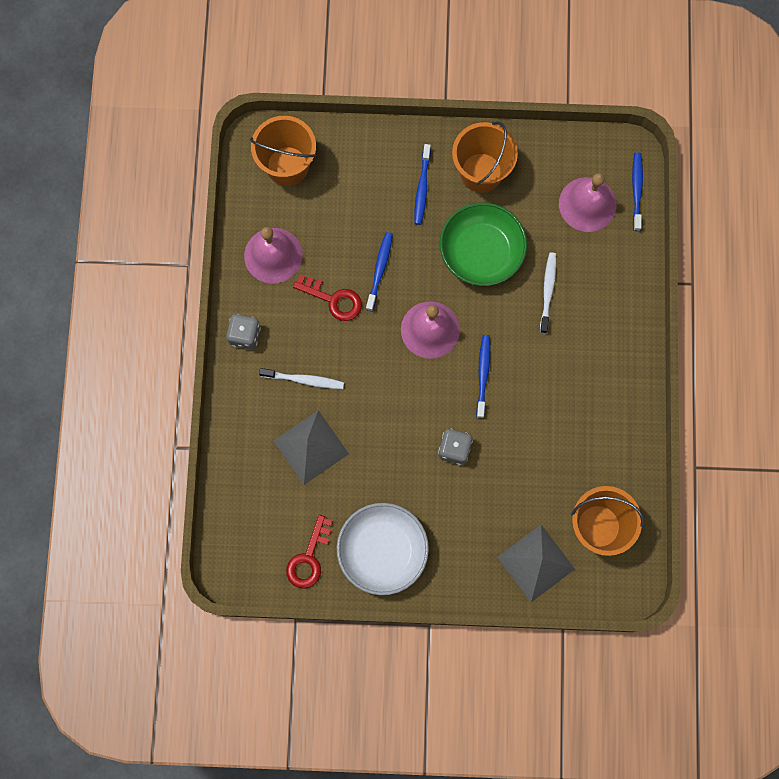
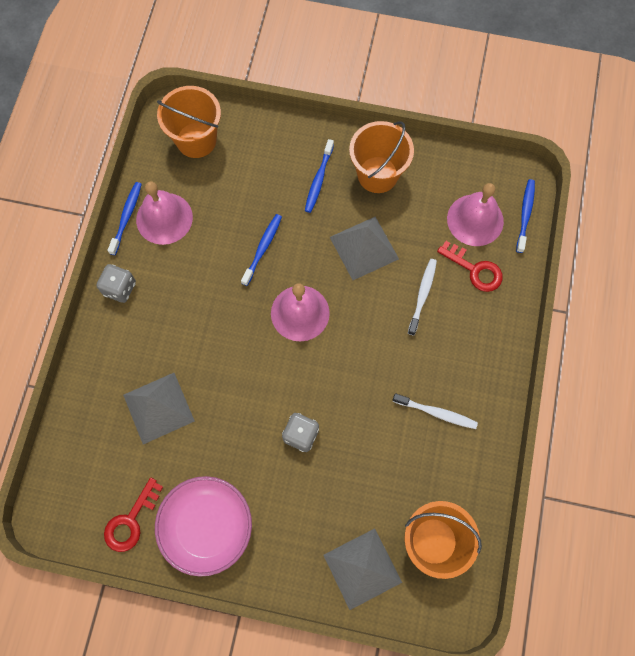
camera: 10 degrees right, 5 degrees down
white toothbrush [259,368,344,389] -> white toothbrush moved to [393,393,478,429]
red key [293,274,362,321] -> red key moved to [437,241,503,292]
white bowl [337,503,429,595] -> pink bowl [155,476,252,577]
green bowl [440,202,527,286] -> grey pyramid [330,217,399,280]
blue toothbrush [476,335,490,418] -> blue toothbrush moved to [108,182,142,255]

